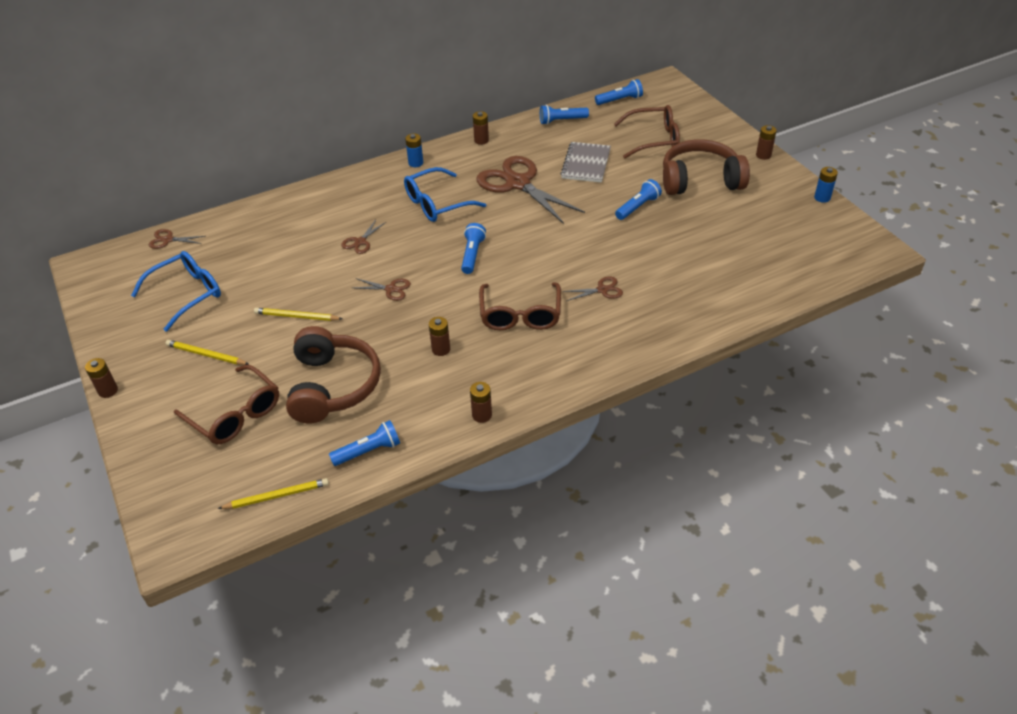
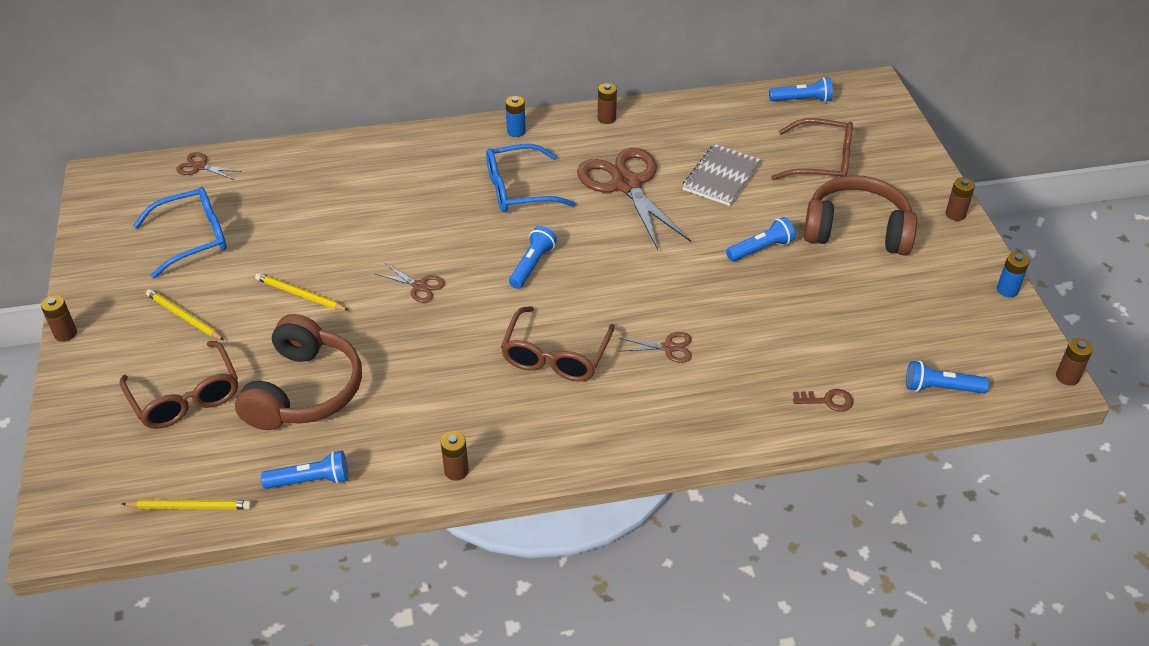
camera: 15 degrees right, 0 degrees up
brown scissors [341,220,386,254] -> none
brown battery [429,317,450,356] -> brown battery moved to [1056,338,1093,386]
blue flashlight [540,105,589,125] -> blue flashlight moved to [906,361,989,393]
none -> brown key [793,389,853,411]

